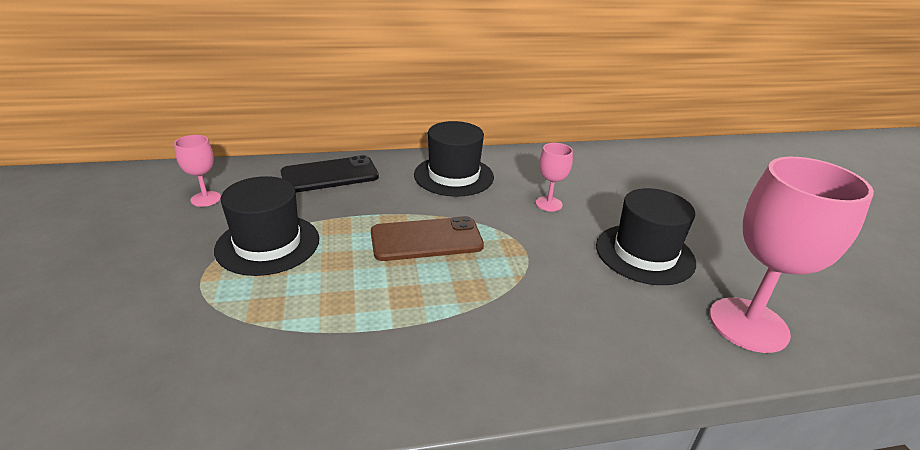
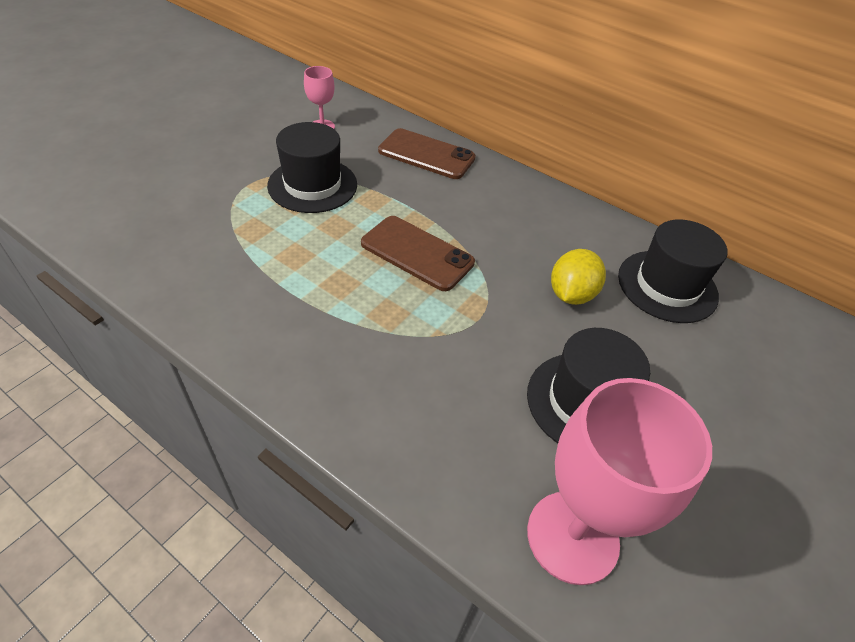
camera: 45 degrees right, 15 degrees up
black phone [281,155,379,193] -> brown phone [378,128,476,179]
black hat [414,121,494,197] -> black hat moved to [618,220,728,323]
pink goblet [536,143,573,211] -> yellow lemon [551,249,606,305]

